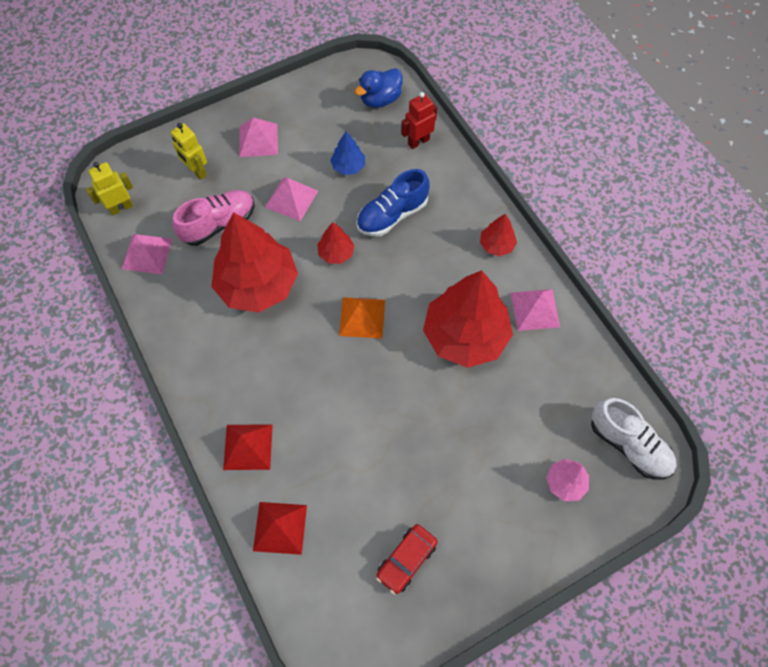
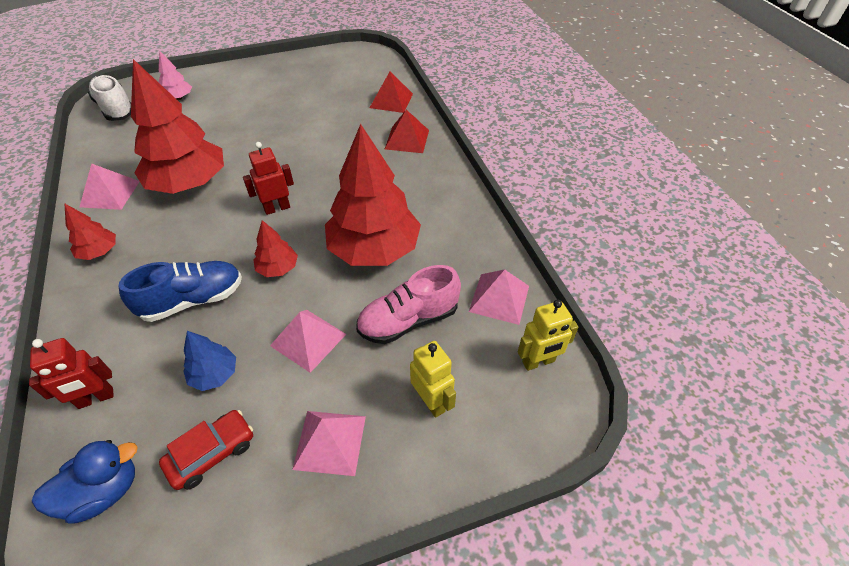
camera: 170 degrees left, 15 degrees down
orange pyramid [339,297,385,339] -> red robot [243,142,294,215]
red car [376,524,437,594] -> red car moved to [159,410,253,490]

